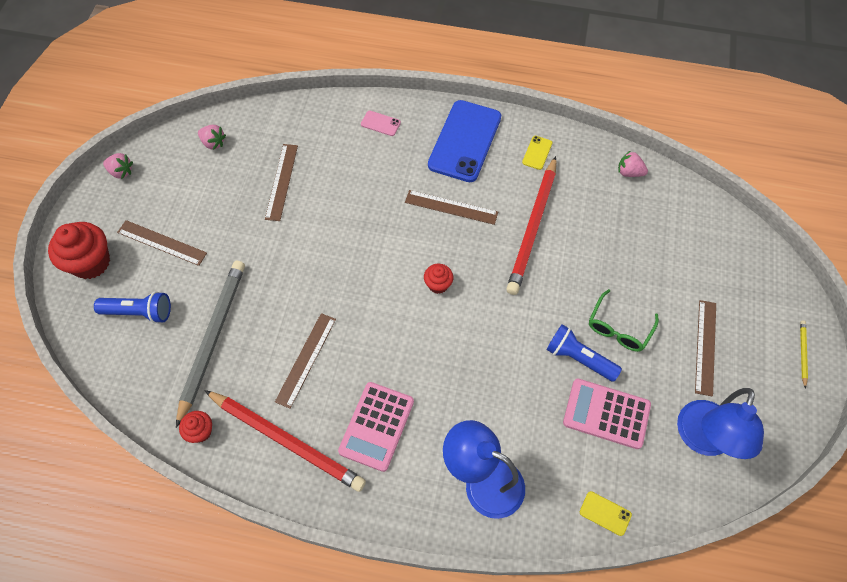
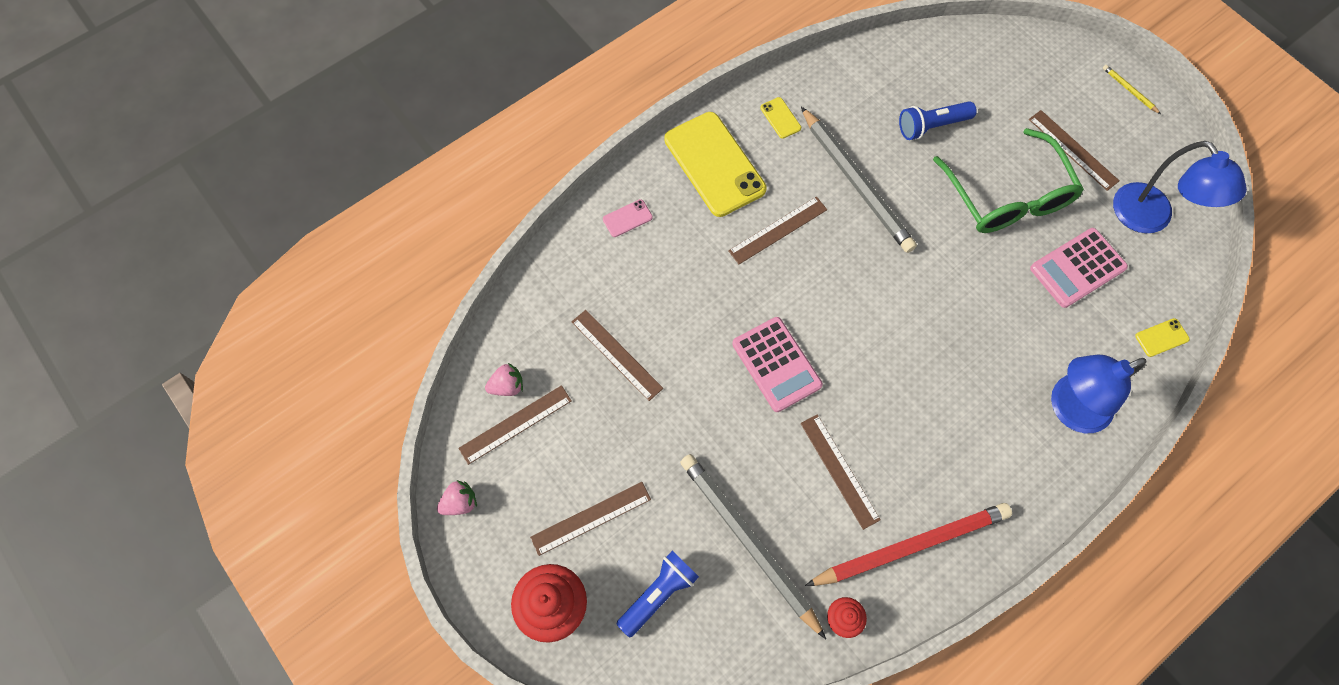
camera: 50 degrees left, 5 degrees up
pink calculator [338,382,414,472] -> pink calculator moved to [732,317,823,412]
red cupcake [424,264,453,294] -> none
blue phone [428,100,501,182] -> yellow phone [664,112,767,217]
red pencil [506,156,556,295] -> grey pencil [801,107,917,253]
blue flashlight [546,324,622,382] -> blue flashlight moved to [899,101,977,140]
green glasses [589,289,659,352] -> green glasses [933,128,1084,233], size x1.79
pink strawberry [618,151,648,177] -> none
none -> brown ruler [458,385,572,465]

